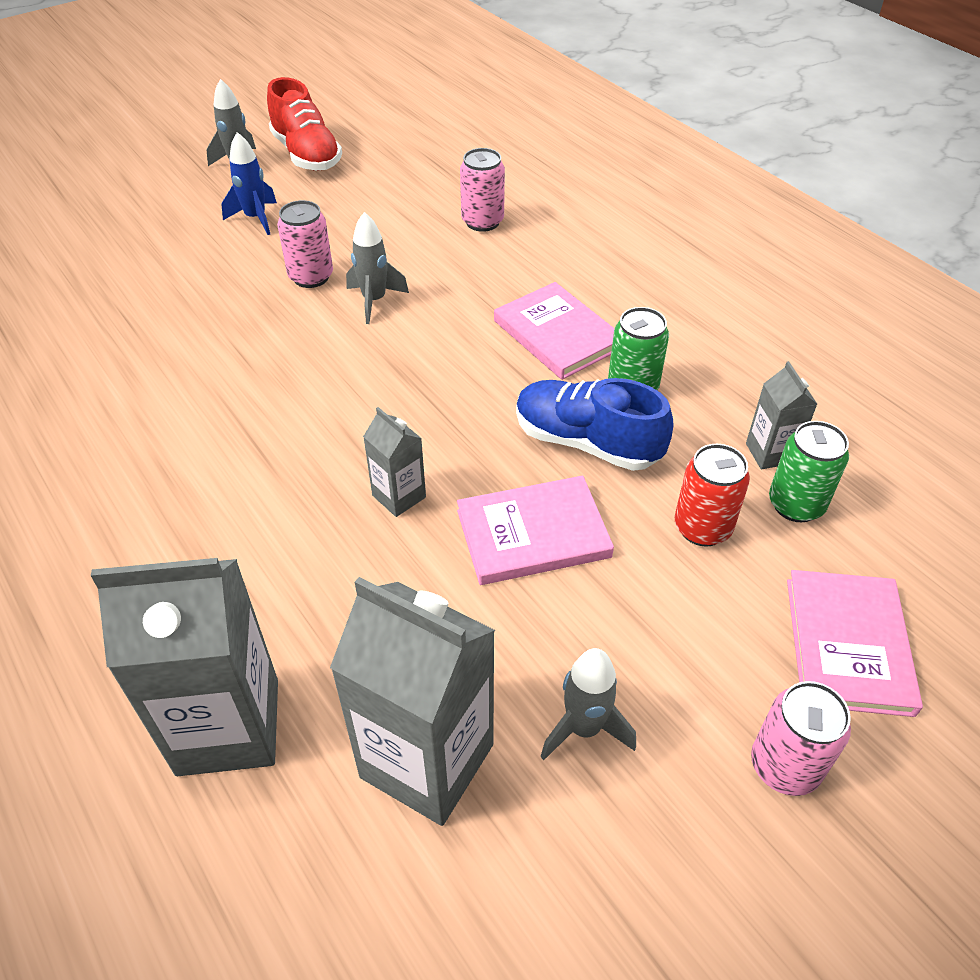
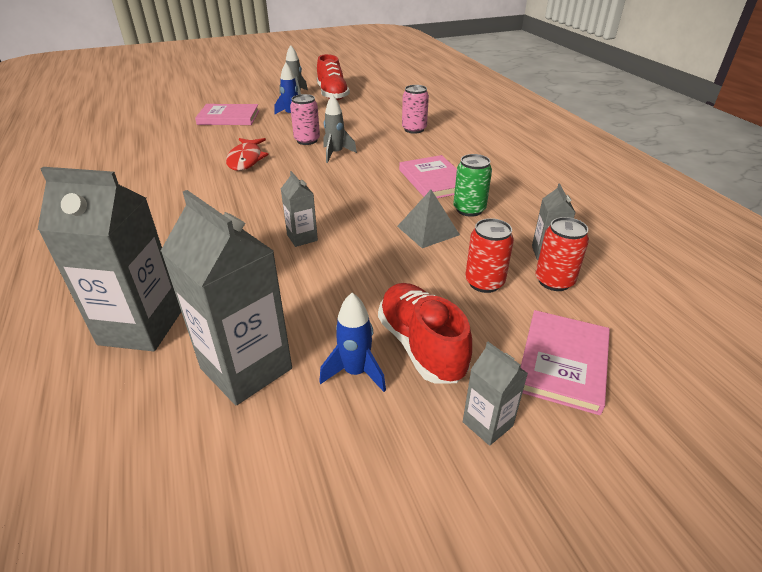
camera: 15 degrees right, 10 degrees down
pink book [457,476,614,585] -> pink book moved to [195,104,259,125]
blue shoe [516,378,673,471] -> grey pyramid [397,190,460,248]
grey rocket [541,648,636,760] -> blue rocket [319,293,386,392]
pink can [751,681,851,796] -> grey carton [463,342,528,446]
green can [769,421,849,522] -> red can [535,217,589,291]
none -> red fish [226,138,269,171]
none -> red shoe [378,283,472,383]

